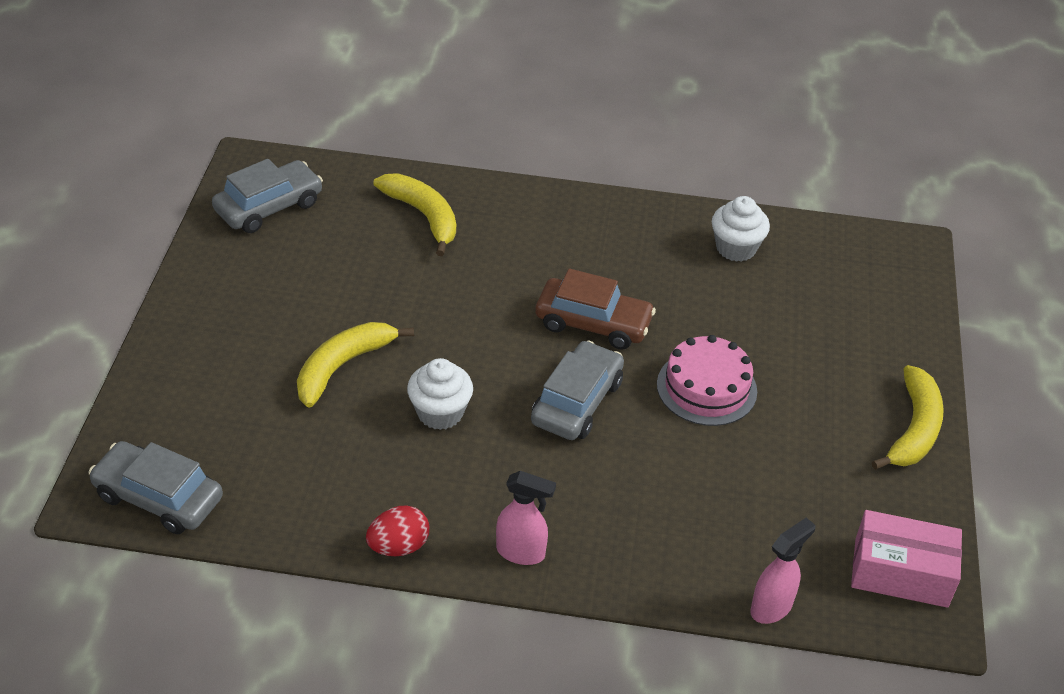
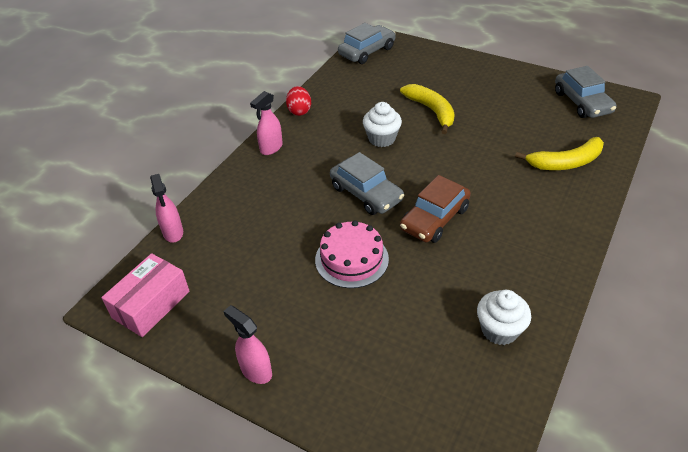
camera: 115 degrees right, 0 degrees up
yellow banana [872,365,944,470] -> pink spray bottle [223,305,272,384]

